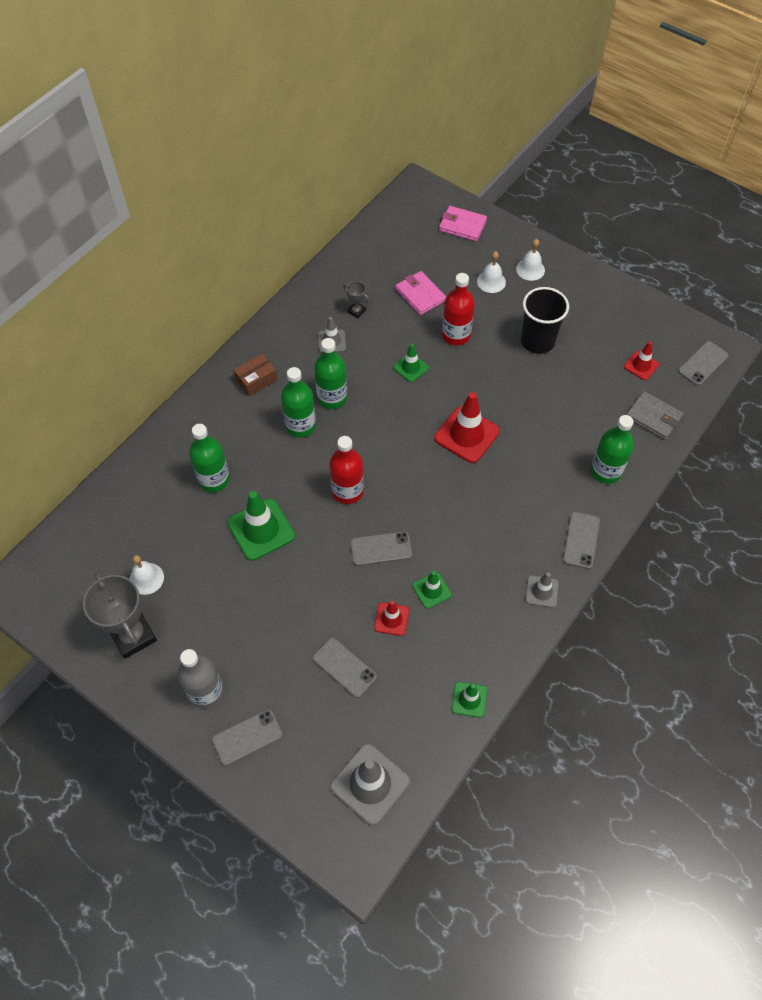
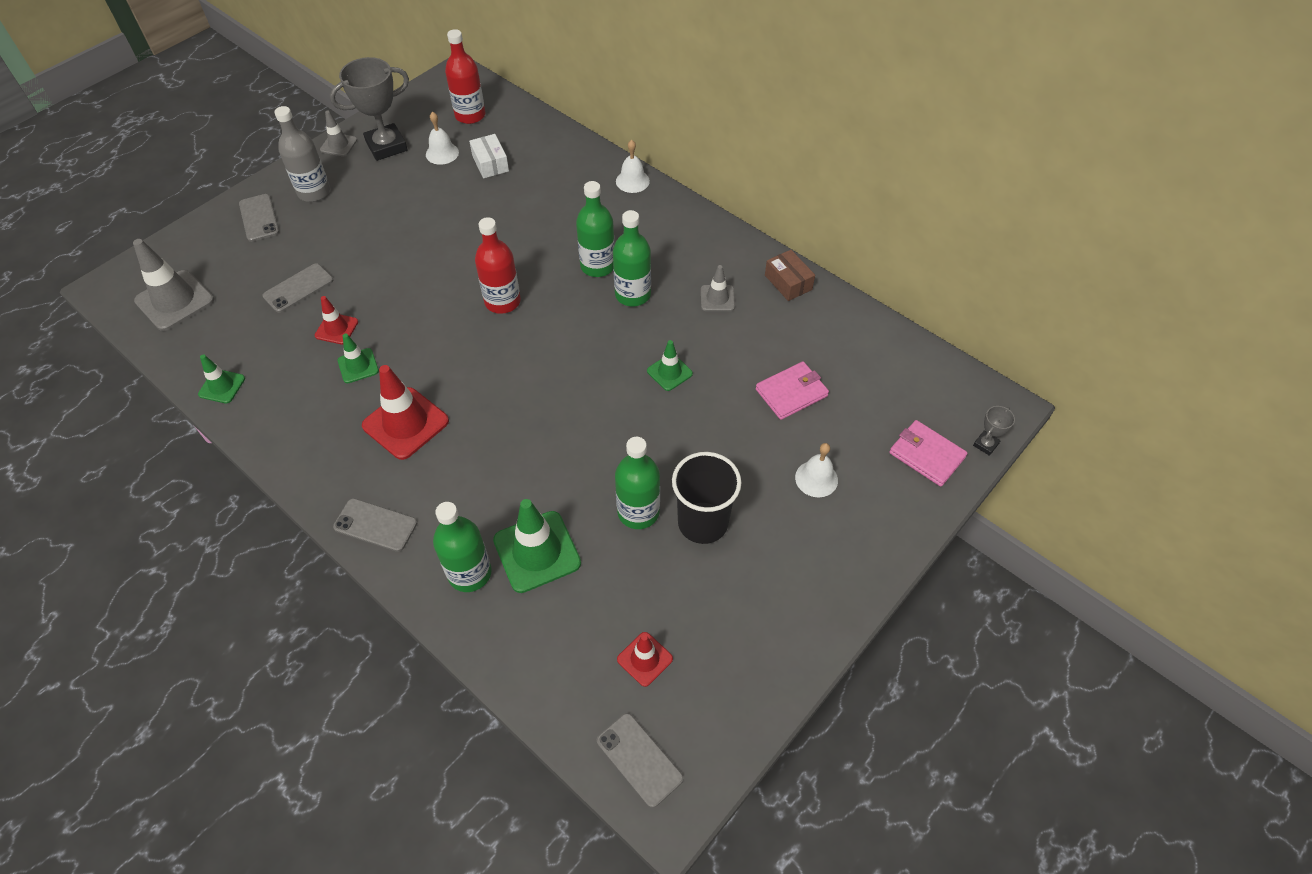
camera: 95 degrees right, 5 degrees down
green bottle [189,424,230,492] -> green bottle moved to [615,437,660,529]
green traffic cone [227,491,295,561] -> green traffic cone moved to [493,499,581,593]
brown box [233,353,277,396] -> brown box moved to [765,250,815,301]
grey trophy [343,281,369,318] -> grey trophy moved to [973,406,1015,456]
grey phone [350,531,412,566] -> none
red traffic cone [434,392,500,463] -> red traffic cone moved to [362,365,449,460]
pink wallet [439,206,487,241] -> pink wallet turned 75 degrees counterclockwise [889,420,968,487]
red bottle [442,273,475,346] -> red bottle moved to [445,29,486,124]
white bell [516,239,545,281] -> white bell moved to [616,140,650,193]
grey traffic cone [525,572,559,608] -> grey traffic cone moved to [320,111,357,157]
grey wallet [626,391,684,440] -> none
none -> white box [469,134,509,178]

